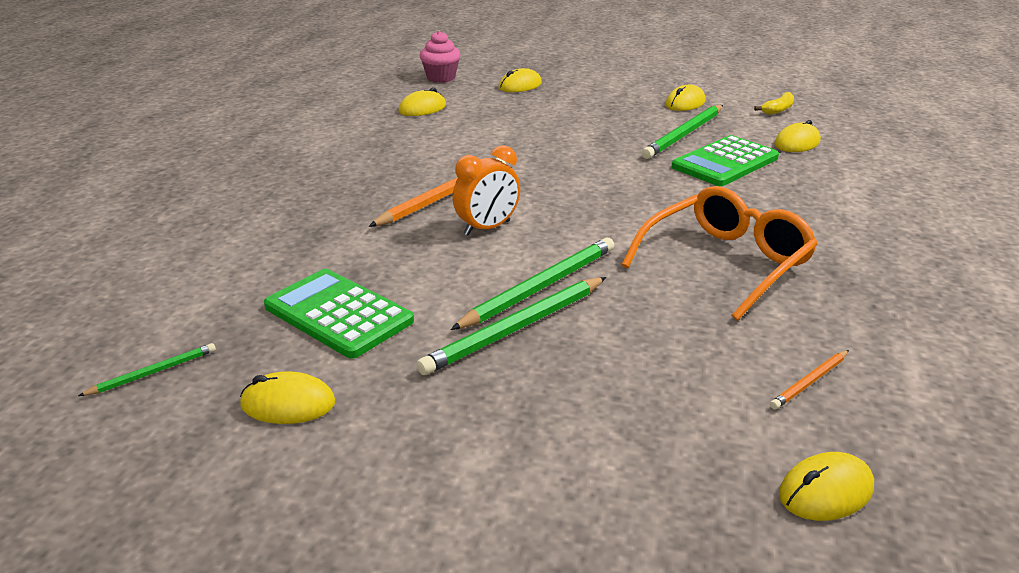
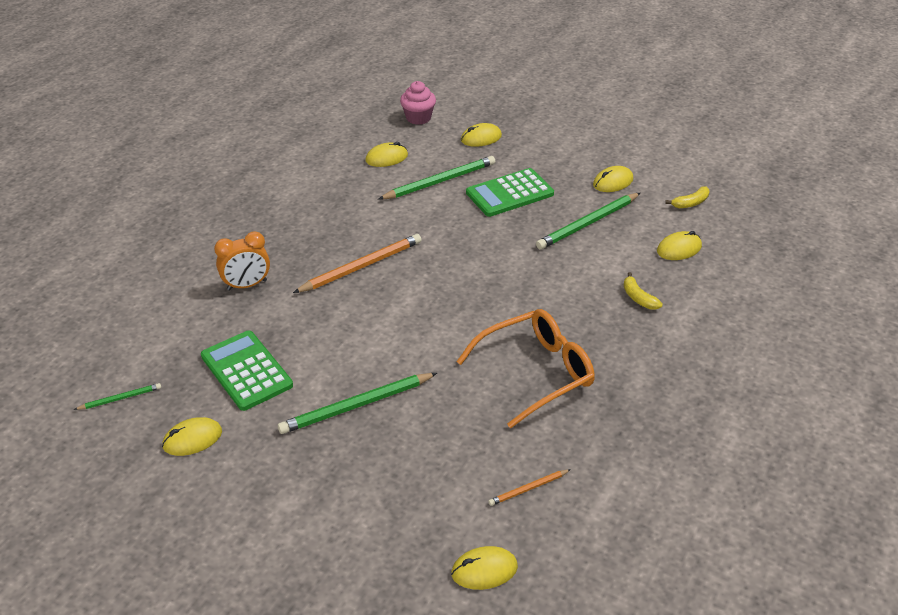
camera: 15 degrees right, 10 degrees up
yellow mouse [240,371,335,424] -> yellow mouse turned 45 degrees counterclockwise [162,417,222,456]
green pencil [450,238,614,330] -> green pencil moved to [379,156,495,200]
orange clock [452,145,520,236] -> orange clock moved to [214,231,270,291]
green calculator [671,135,779,186] -> green calculator moved to [466,168,554,217]
none -> yellow banana [623,272,663,310]

